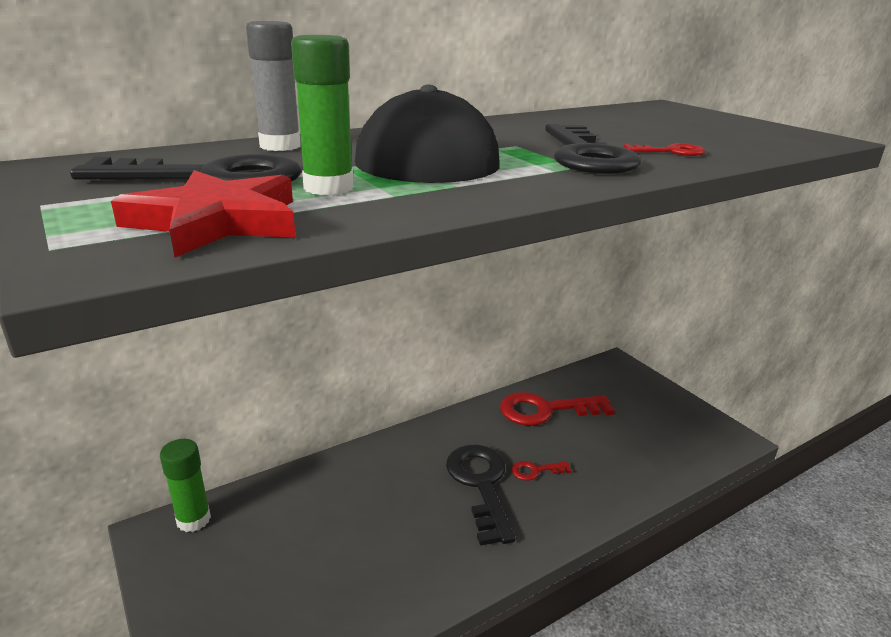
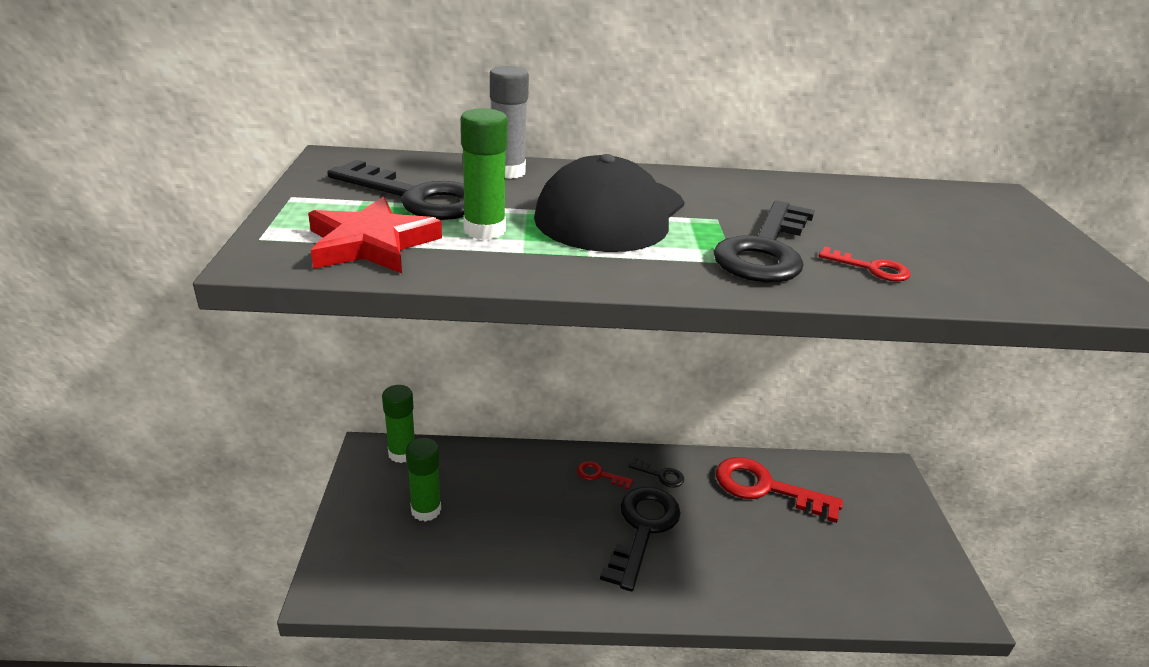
camera: 30 degrees right, 5 degrees up
red key [512,461,572,481] -> red key moved to [577,461,633,490]
none -> green glue stick [406,438,441,522]
none -> black key [629,458,684,488]

